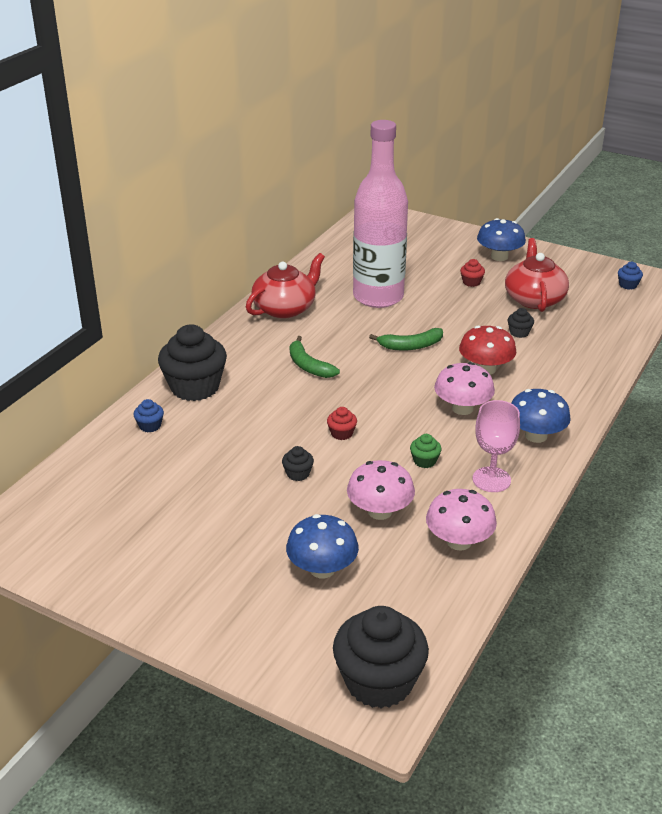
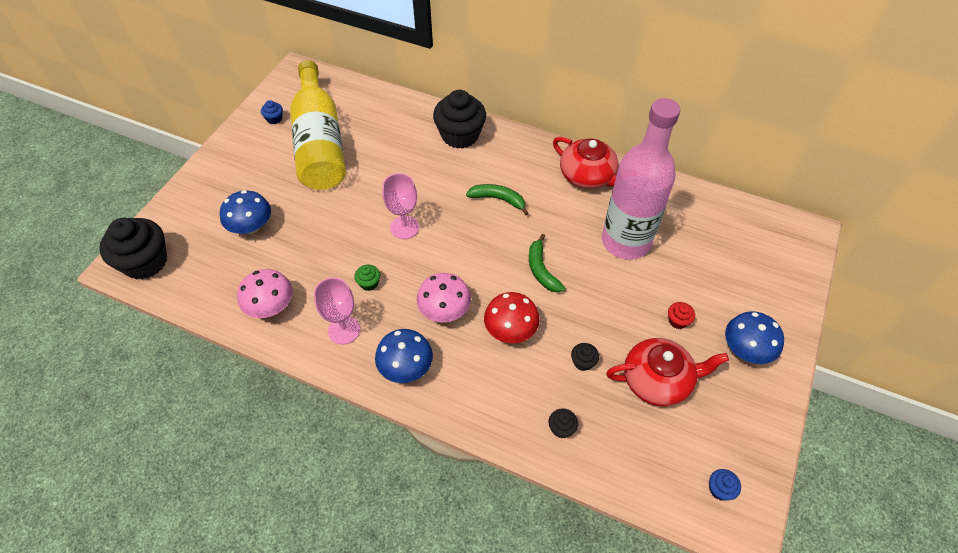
camera: 85 degrees right, 20 degrees up
blue cupcake [134,399,164,433] -> blue cupcake moved to [261,100,283,124]
black cupcake [282,446,314,481] -> black cupcake moved to [548,409,578,438]
green banana [290,336,340,378] -> green banana turned 60 degrees clockwise [466,184,529,215]
red cupcake [327,407,357,440] -> pink goblet [382,173,419,239]
pink mushroom [347,460,415,520] -> none
none -> yellow bottle [290,60,346,190]

